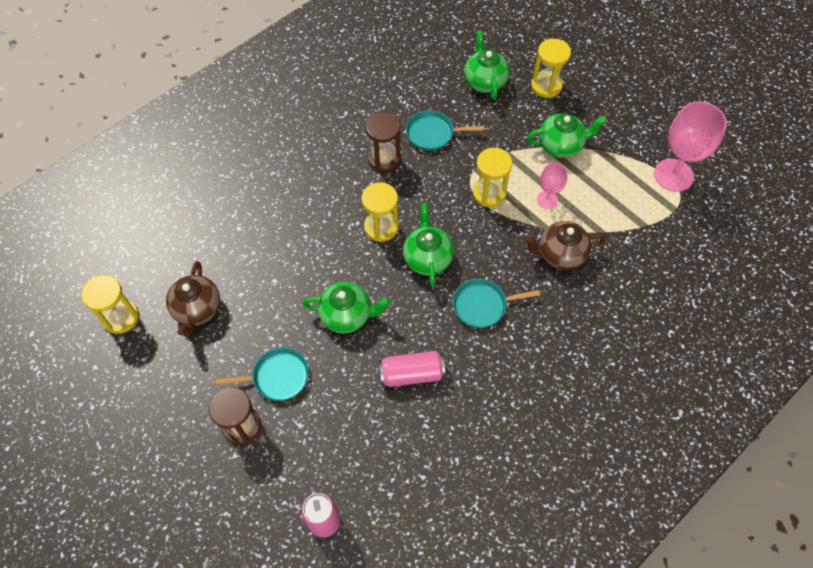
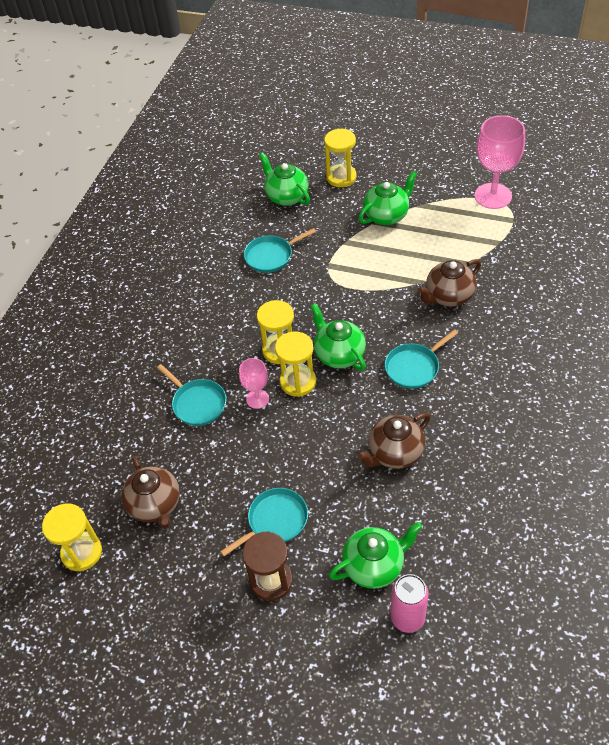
camera: 25 degrees left, 10 degrees down
green teapot [303,282,390,333] -> green teapot moved to [329,522,422,589]
brown hourglass [366,112,401,172] -> none
pink can [379,351,445,387] -> brown teapot [357,413,431,469]
yellow hourglass [473,148,512,207] -> yellow hourglass moved to [275,332,316,397]
pink goblet [537,163,568,209] -> pink goblet moved to [239,358,269,409]
none -> turquoise pan [157,364,226,426]

